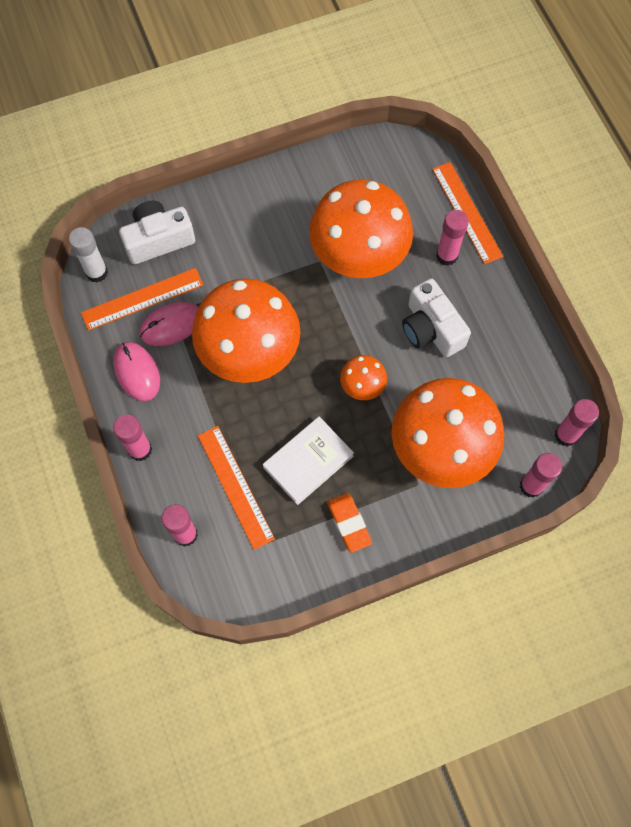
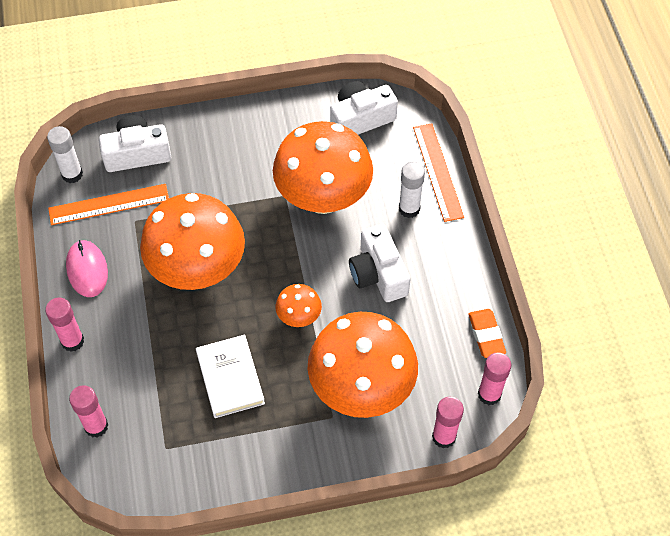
camera: 10 degrees right, 10 degrees down
pink mouse [140,302,199,346] -> none
orange ruler [198,426,275,550] -> none
white book [263,416,354,505] -> white book turned 75 degrees counterclockwise [196,335,265,418]
orange eraser [327,493,372,553] -> orange eraser moved to [468,309,506,358]
pink glue stick [436,210,469,266] -> white glue stick [399,162,425,218]
none -> white camera [330,81,398,135]

